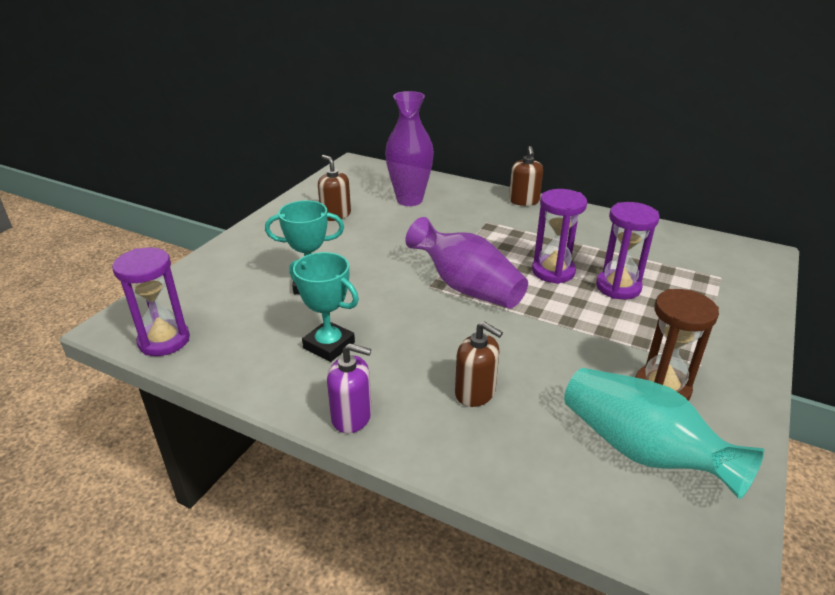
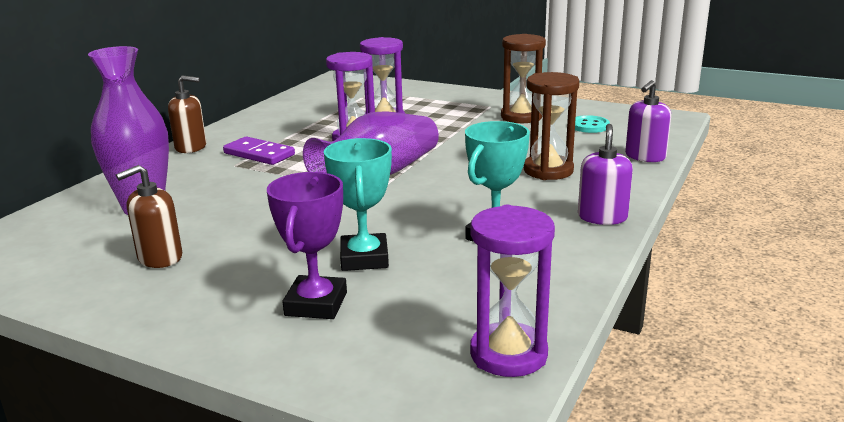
camera: 90 degrees left, 10 degrees down
brown soap dispenser [455,322,503,407] -> brown hourglass [524,72,579,180]
turquoise vase [564,368,764,499] -> turquoise button [575,115,610,133]
none -> purple domino [223,137,295,165]
none -> purple trophy [267,172,347,319]
none -> purple soap dispenser [625,80,671,162]

